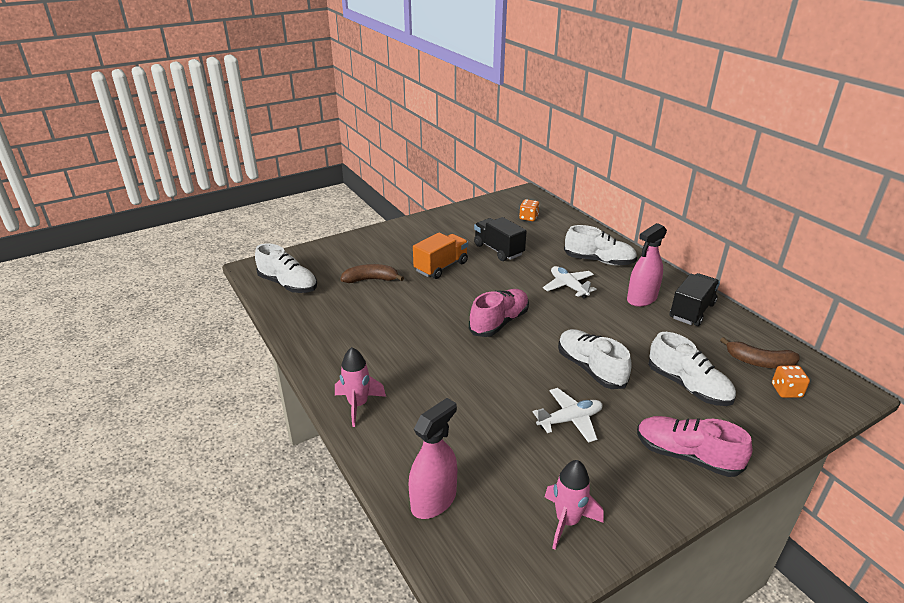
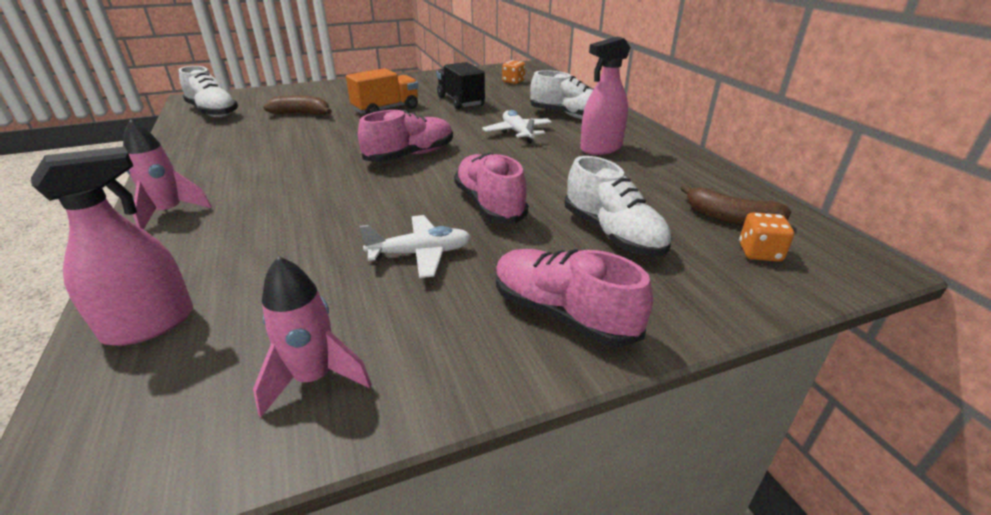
camera: 10 degrees right, 0 degrees up
white shoe [558,329,632,389] -> pink shoe [454,153,528,224]
black truck [670,273,720,326] -> none

